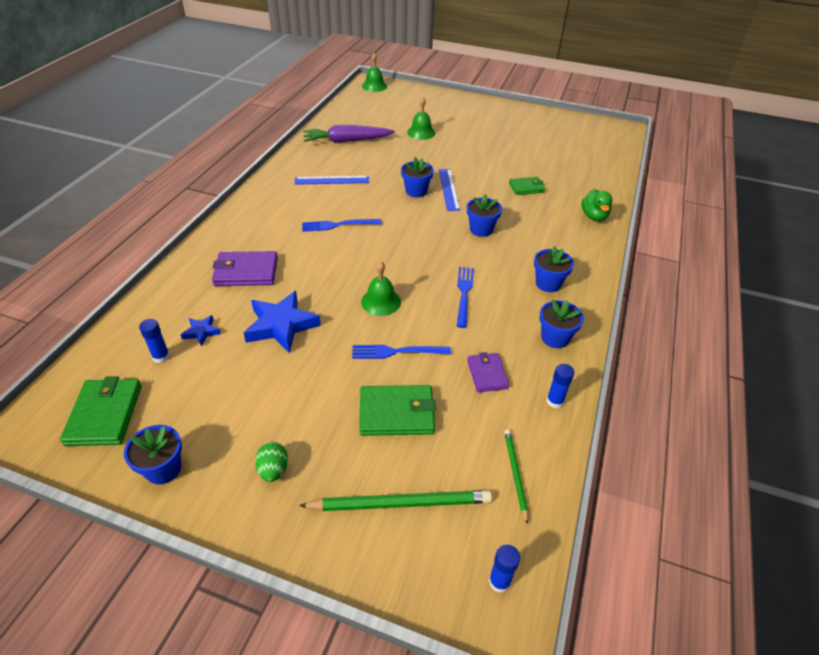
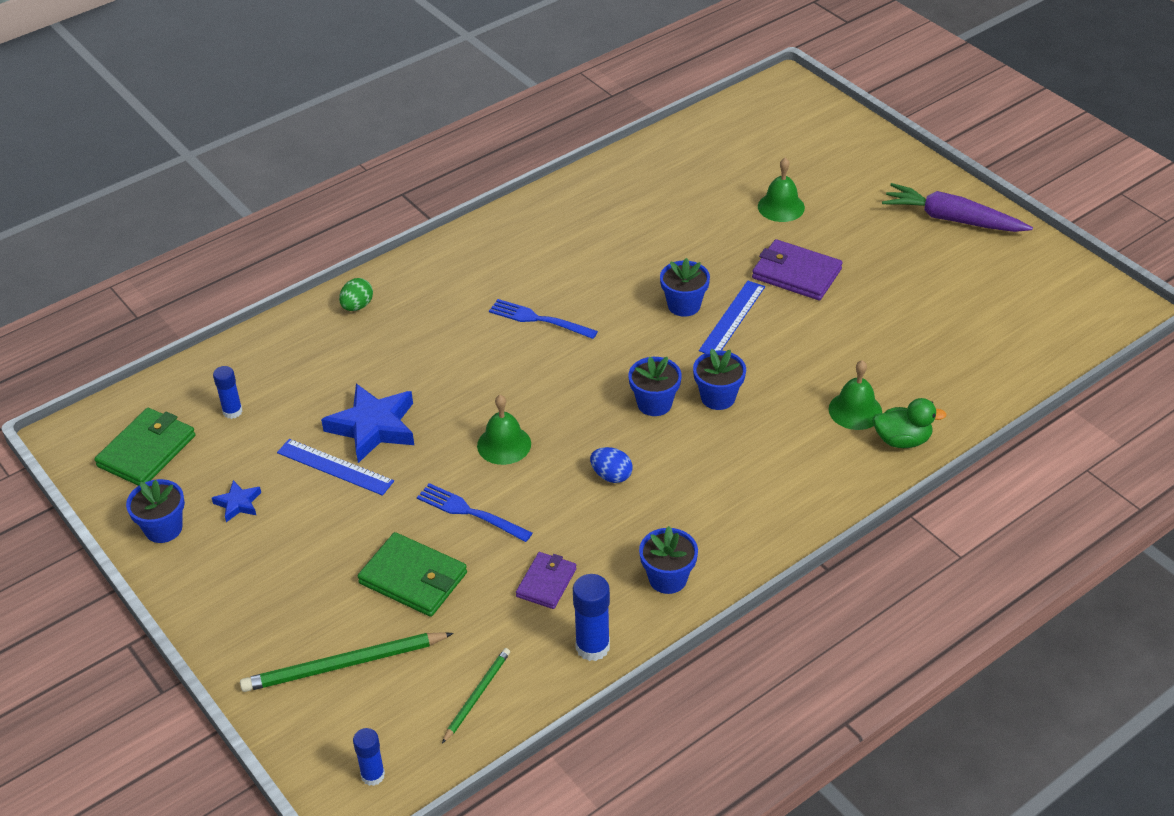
camera: 35 degrees right, 0 degrees up
blue star [180,315,221,346] -> blue star moved to [212,480,261,522]
purple wallet [212,251,278,286] -> purple wallet moved to [752,239,843,300]
green egg [255,442,288,482] -> green egg moved to [339,278,373,311]
blue ruler [295,176,369,185] -> blue ruler moved to [277,439,394,496]
green pencil [299,490,492,511] -> green pencil turned 135 degrees clockwise [240,632,454,692]
purple carrot [303,125,395,143] -> purple carrot moved to [882,183,1033,232]
green bell [362,53,387,92] -> green bell moved to [828,360,882,430]
blue fork [457,267,474,328] -> blue egg [590,447,633,483]
green wallet [509,177,546,195] -> none
blue flower pot [534,246,574,292] -> blue flower pot moved to [628,356,682,416]
blue glue stick [547,364,574,408] -> blue glue stick [573,574,610,661], size x1.53
green duck [582,189,612,221] -> green duck turned 120 degrees counterclockwise [873,398,947,448]

